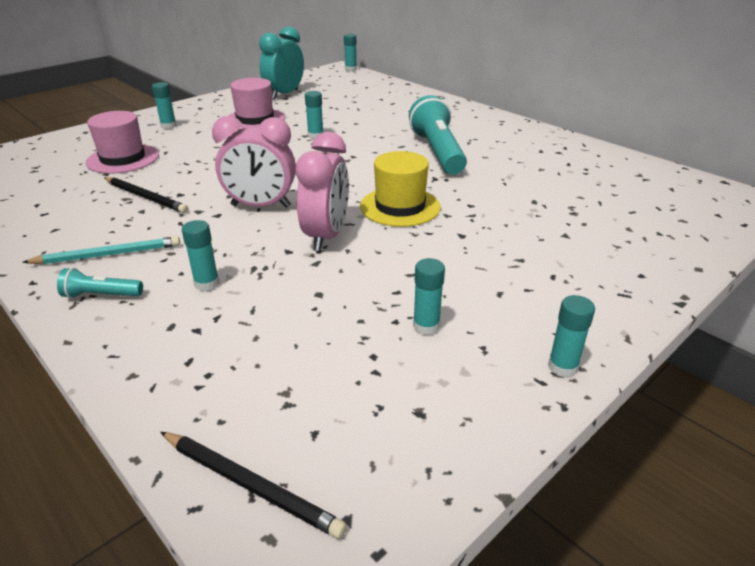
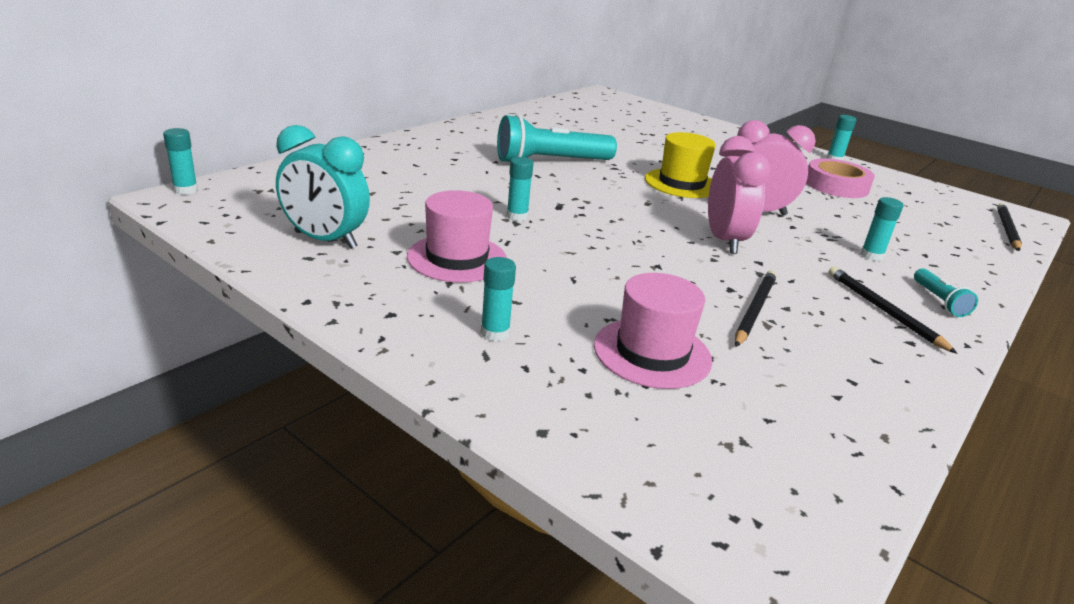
camera: 100 degrees left, 5 degrees down
turquoise pencil [22,236,180,264] -> black pencil [828,266,958,354]
turquoise glue stick [413,258,445,335] -> pink tape [806,158,875,198]

